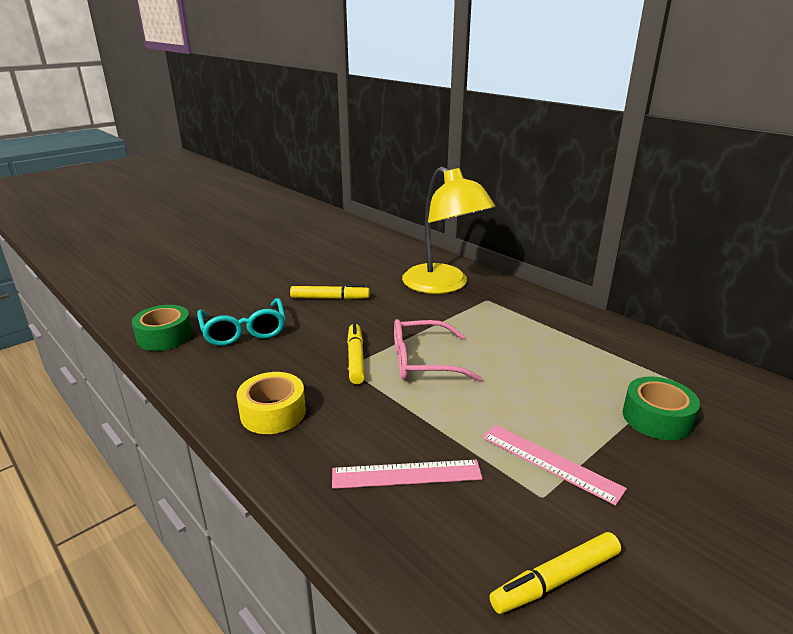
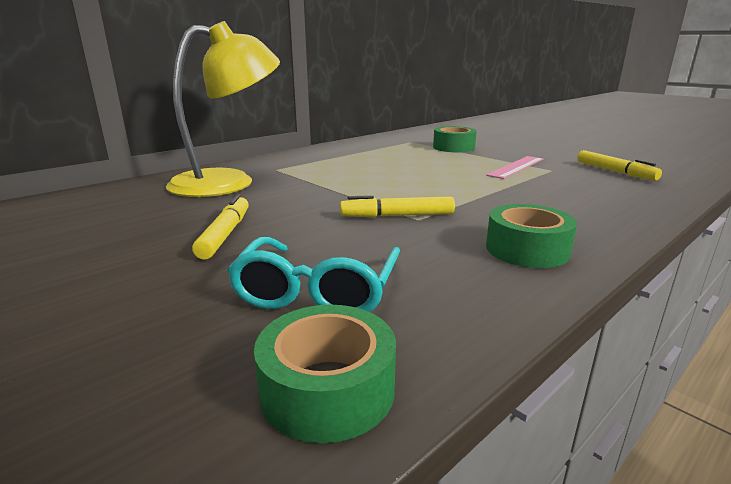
camera: 90 degrees left, 5 degrees down
turquoise glasses [197,298,285,346] -> turquoise glasses turned 120 degrees clockwise [227,237,400,312]
yellow tape [237,372,306,434] -> green tape [486,204,577,268]
pink ruler [332,460,483,489] -> none
pink glasses [394,319,482,382] -> none

